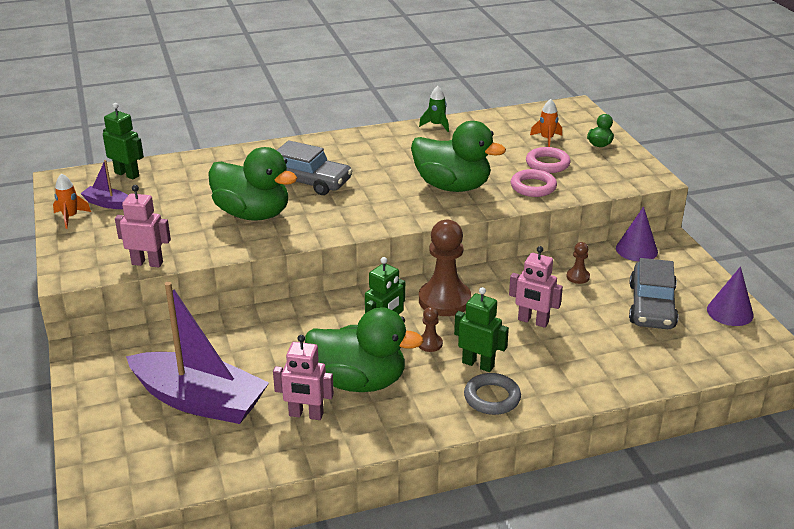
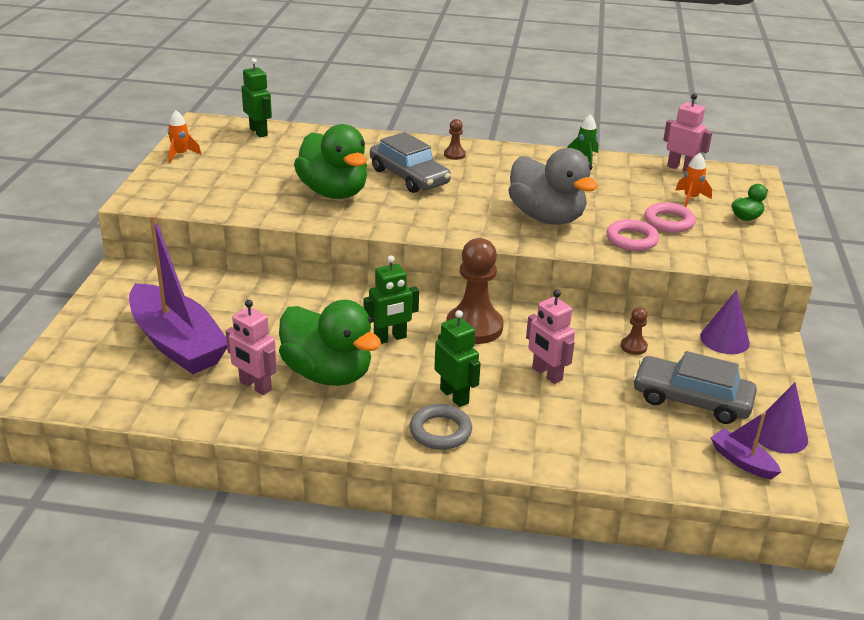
camera: 25 degrees right, 0 degrees up
purple boat [80,160,128,209] -> purple boat moved to [710,412,781,479]
pink robot [115,185,171,267] -> pink robot moved to [663,93,712,172]
green duck [411,121,506,192] -> grey duck [508,148,598,224]
brown pawn [419,307,443,352] -> brown pawn moved to [444,119,466,160]
grey car [629,258,678,329] -> grey car turned 75 degrees clockwise [633,351,757,424]

